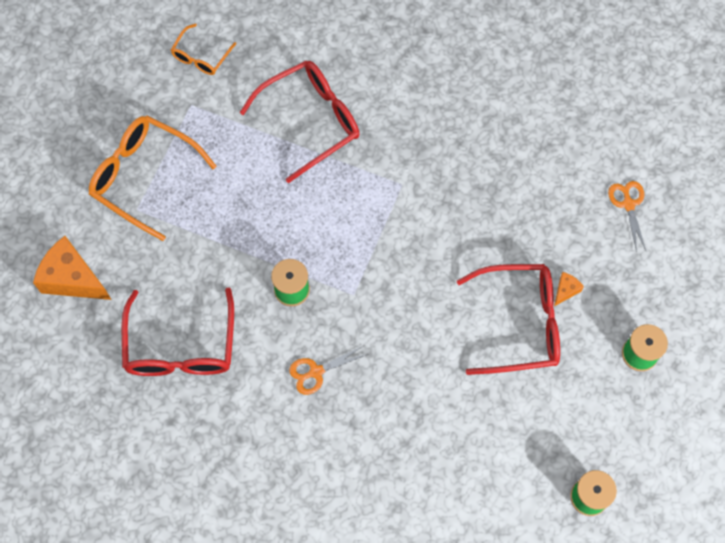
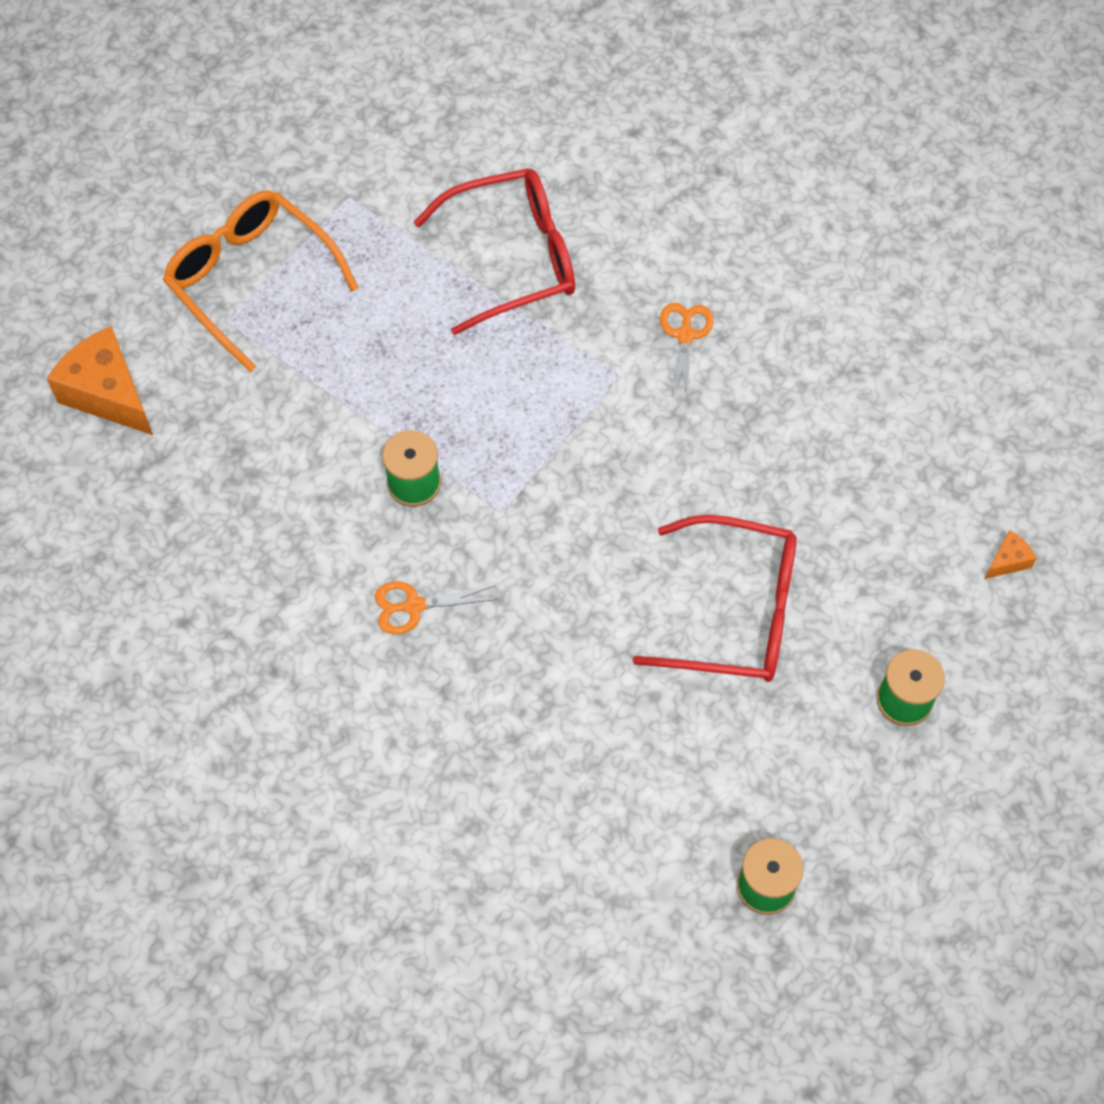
camera: 15 degrees right, 5 degrees down
red glasses [122,287,234,376] -> none
orange glasses [171,24,236,75] -> none
orange cheese [554,272,584,306] -> orange cheese moved to [985,530,1037,579]
orange scissors [608,181,646,252] -> orange scissors moved to [660,303,714,401]

